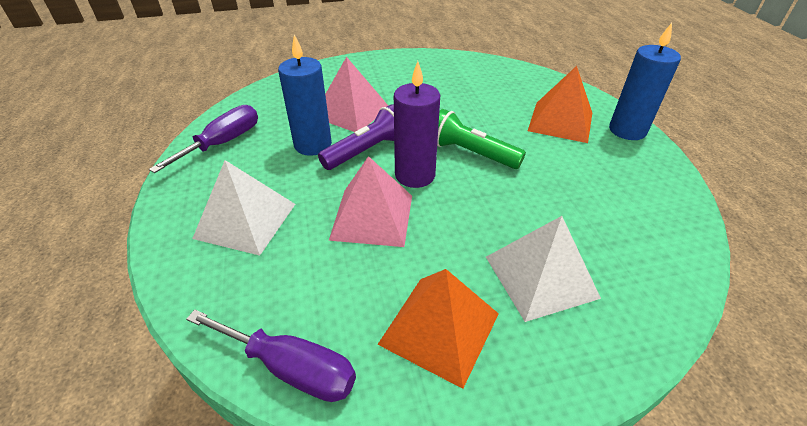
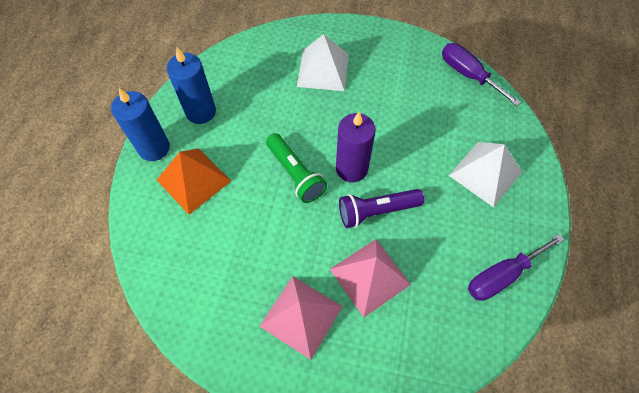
camera: 155 degrees left, 20 degrees up
blue candle [278,35,332,156] -> blue candle moved to [166,48,216,124]
pink pyramid [329,156,412,247] -> pink pyramid moved to [259,276,343,360]
orange pyramid [377,269,499,389] -> none

